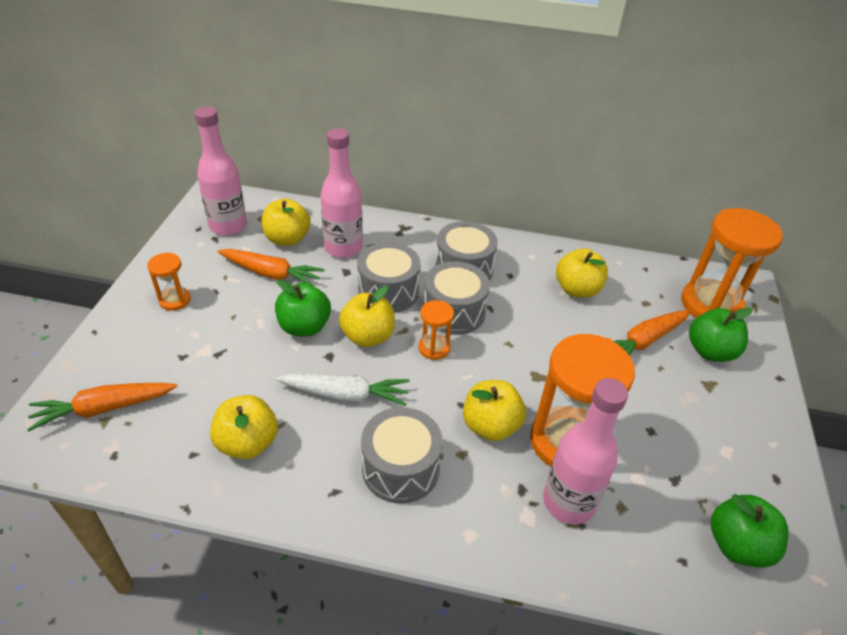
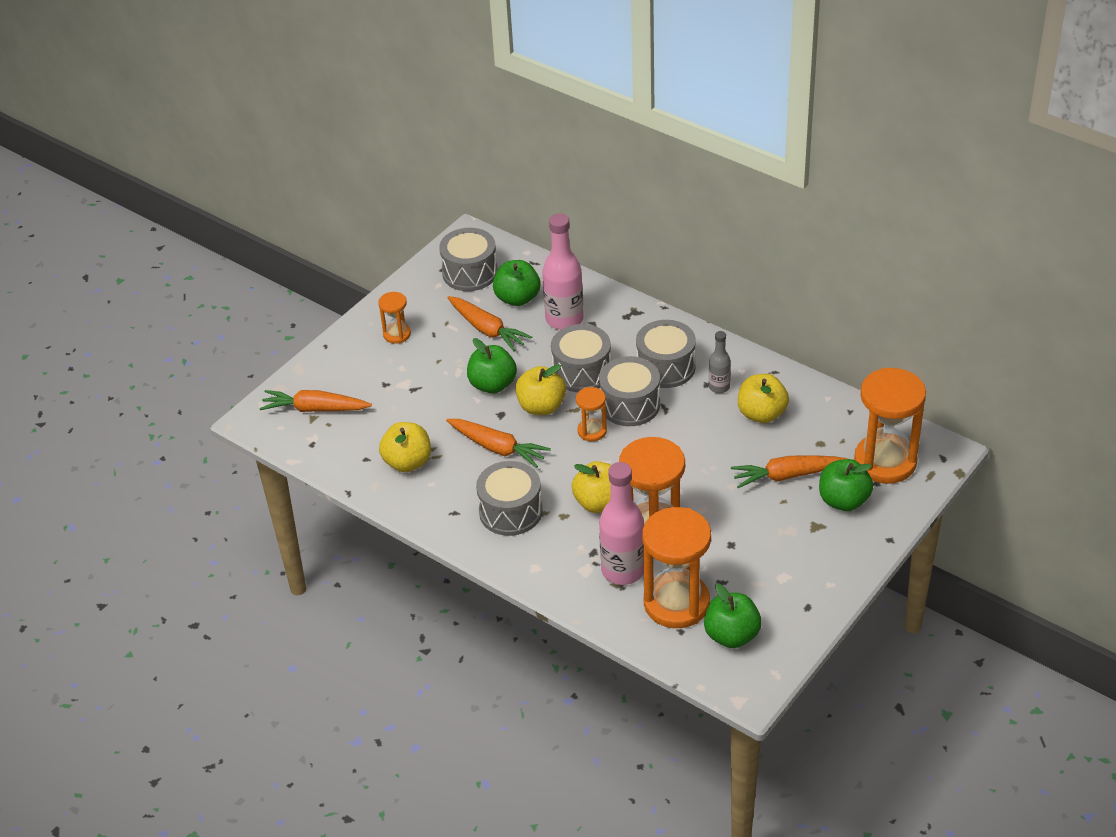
camera: 30 degrees right, 0 degrees up
pink bottle [195,107,247,236] -> grey drum [439,228,498,291]
yellow apple [262,199,310,246] -> green apple [493,260,540,306]
white carrot [275,374,410,406] -> orange carrot [446,419,551,468]
none -> orange hourglass [642,507,711,628]
none -> grey bottle [709,331,731,393]

